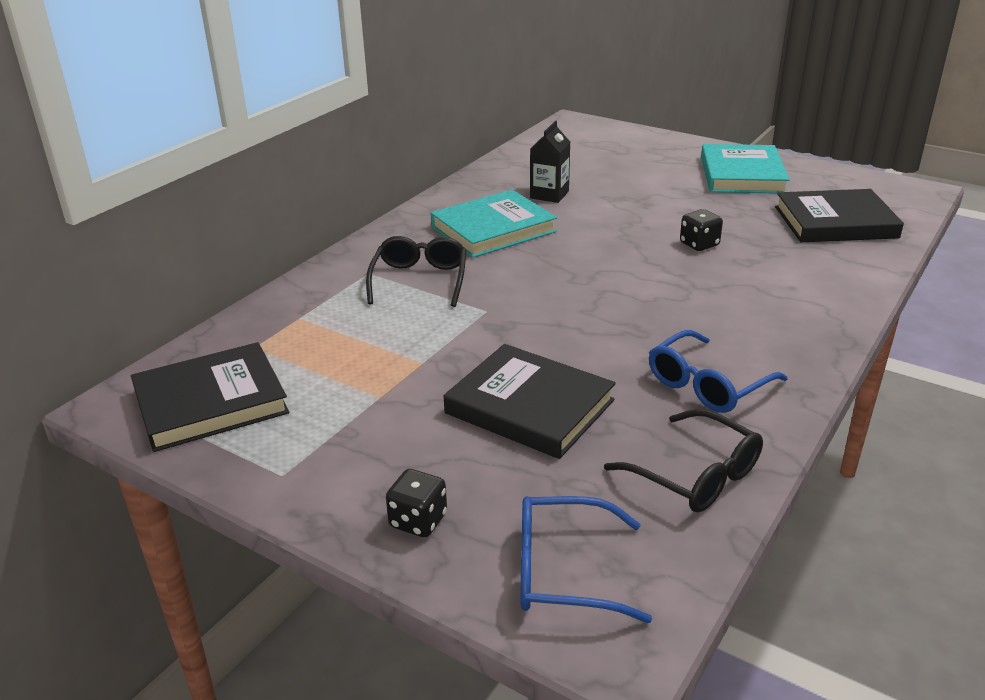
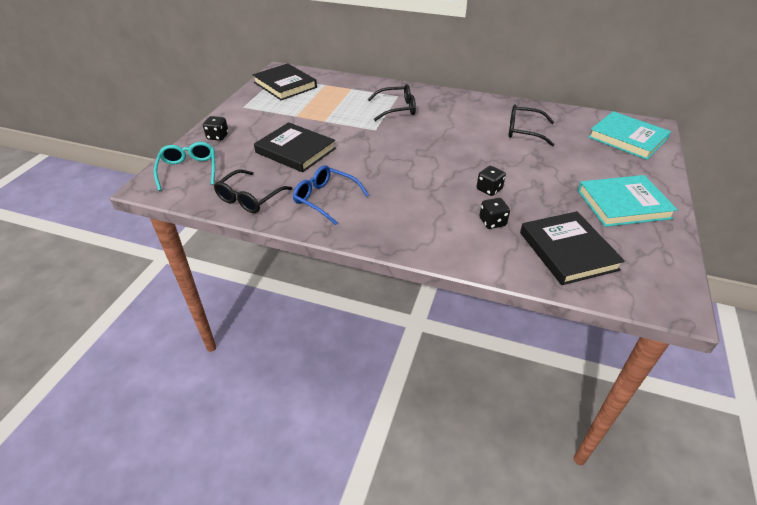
camera: 75 degrees right, 10 degrees up
turquoise book [431,190,557,258] -> turquoise book moved to [588,111,671,160]
black book [444,344,616,459] -> black book turned 75 degrees counterclockwise [254,122,336,172]
blue glasses [521,496,652,623] -> turquoise glasses [154,142,215,191]
black carton [530,121,570,203] -> black glasses [508,105,555,146]
none -> black dice [479,198,510,229]

